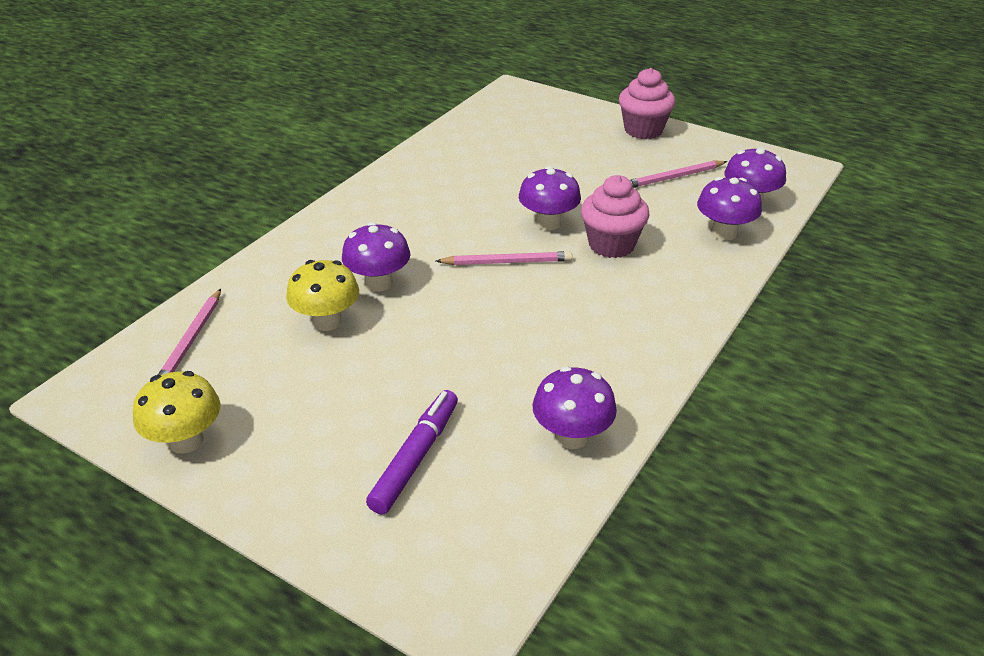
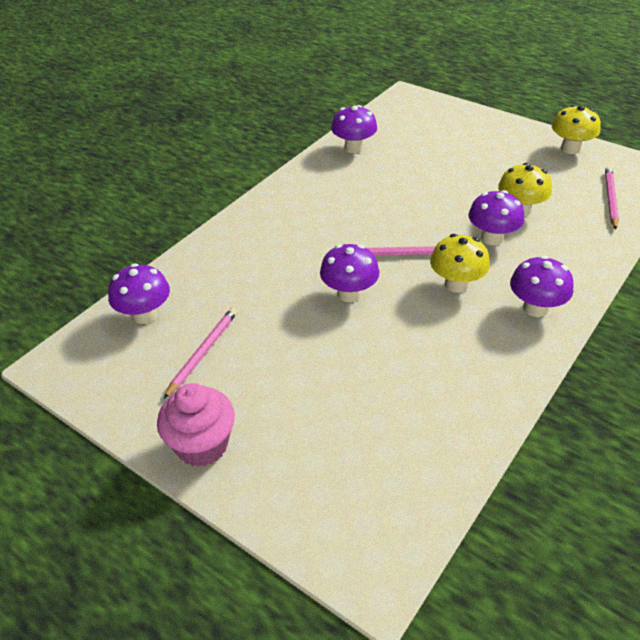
camera: 175 degrees left, 5 degrees up
purple marker [366,390,458,515] -> none
pink cupcake [581,175,650,258] -> none
pink pencil [630,161,727,188] -> pink pencil turned 45 degrees counterclockwise [164,307,238,399]
purple mushroom [697,177,762,241] -> purple mushroom moved to [510,255,574,317]
none -> yellow mushroom [430,234,490,293]

